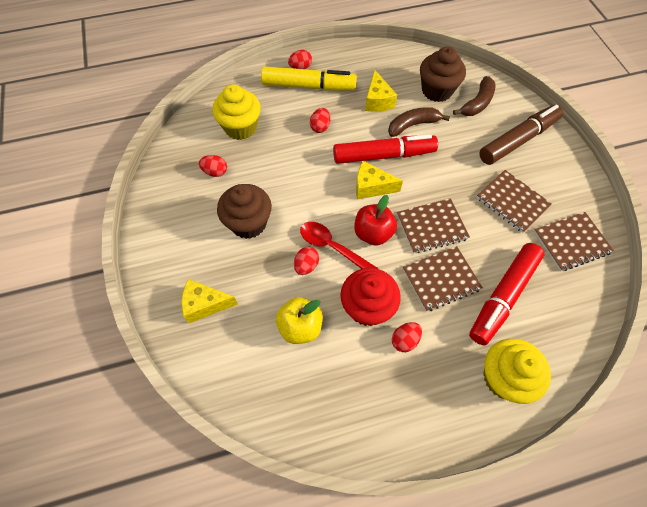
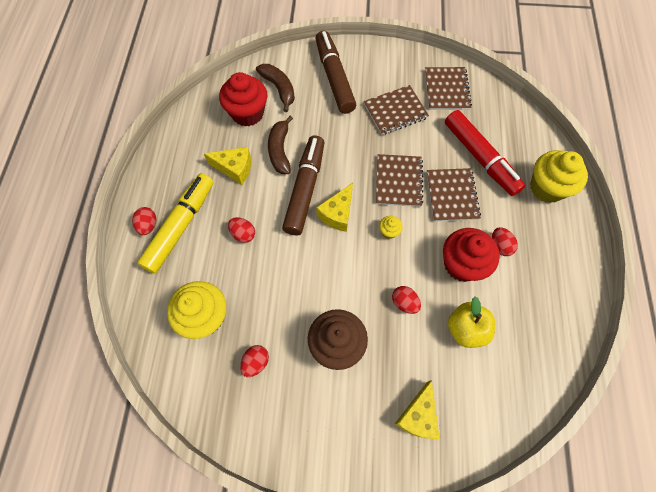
camera: 70 degrees left, 5 degrees up
red spoon [300,222,379,269] -> none
red marker [333,134,438,164] -> brown marker [282,135,324,235]
red apple [354,195,397,246] -> yellow cupcake [379,216,403,239]
brown cupcake [420,46,466,102] -> red cupcake [219,72,267,126]

